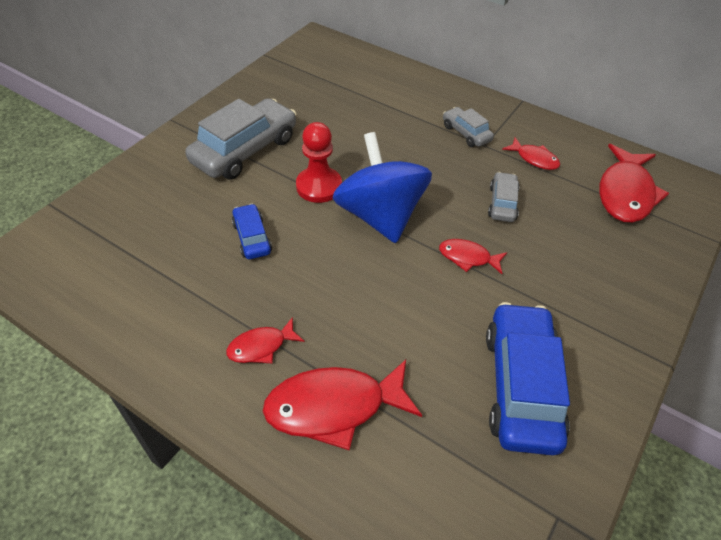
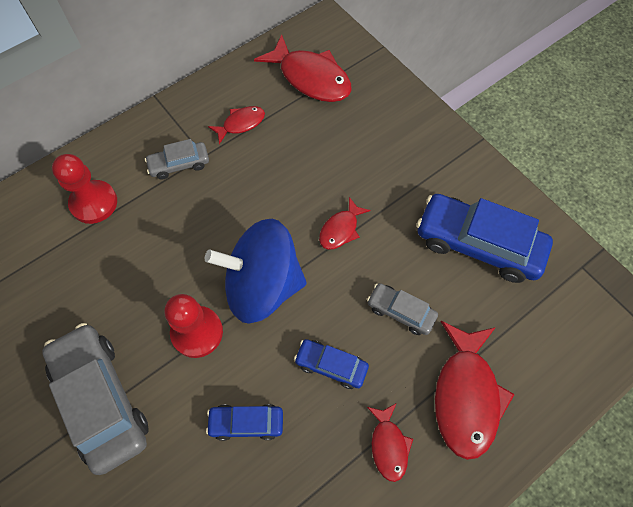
camera: 70 degrees left, 15 degrees up
grey car [488,172,520,222] -> grey car moved to [367,283,438,335]
none -> red pawn [52,154,117,224]
none -> blue car [294,339,369,389]

